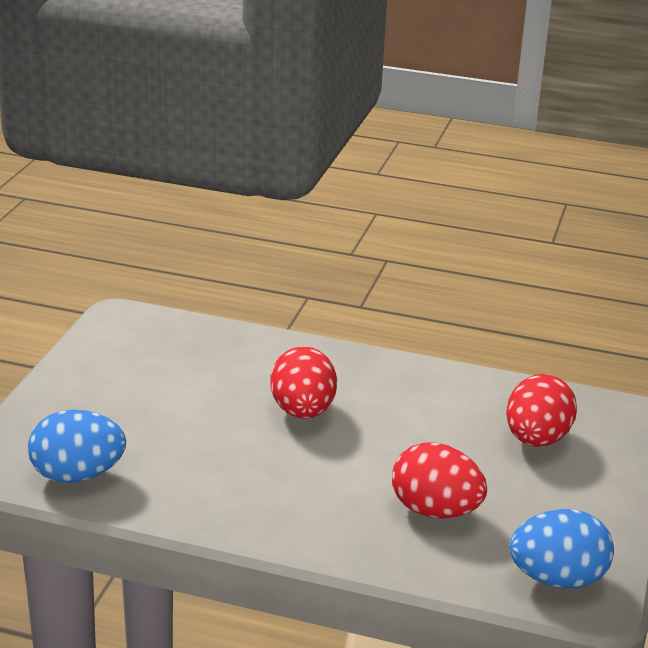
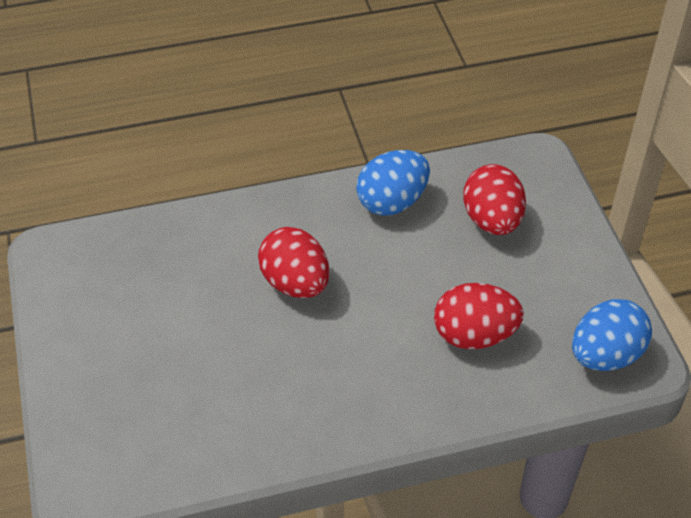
camera: 30 degrees left, 20 degrees up
blue egg [28,409,126,483] -> blue egg moved to [356,150,430,216]

